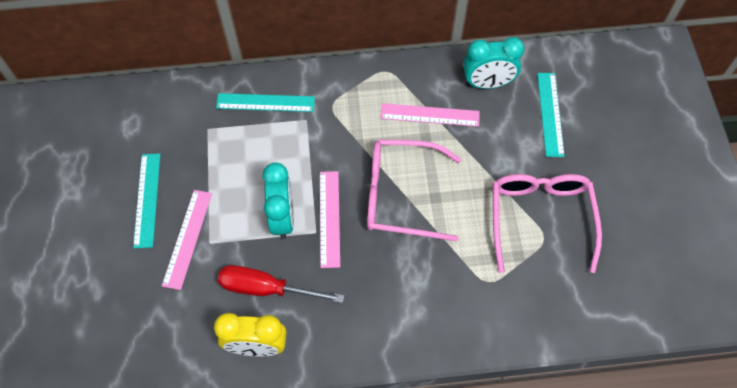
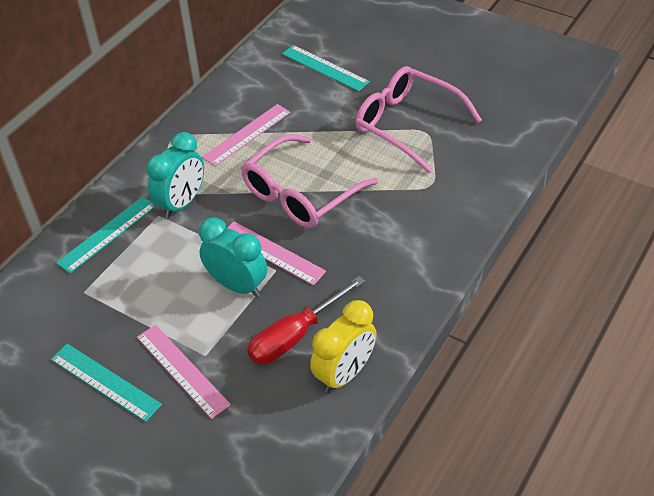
camera: 50 degrees left, 15 degrees down
turquoise clock [463,37,524,89] -> turquoise clock moved to [146,132,204,218]

